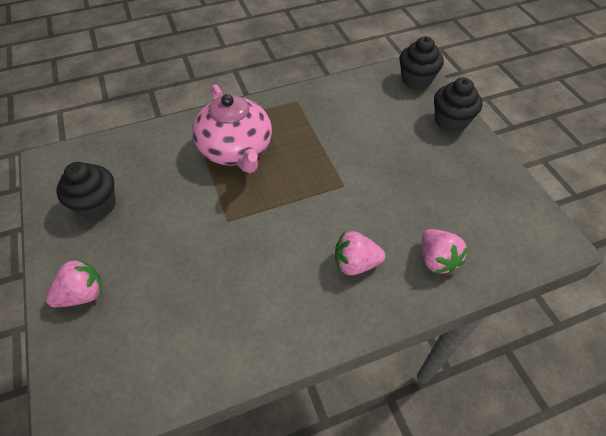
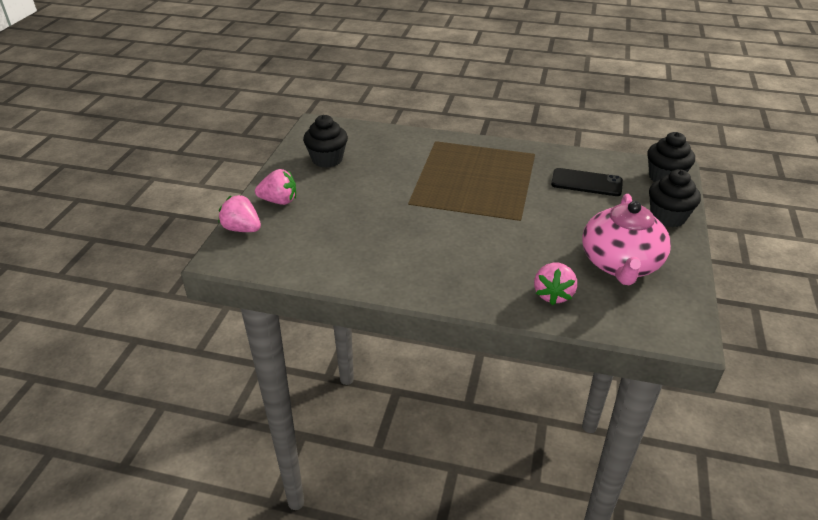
camera: 35 degrees right, 15 degrees down
pink teapot [193,85,272,173] -> pink teapot moved to [582,194,671,285]
pink strawberry [335,231,385,275] -> pink strawberry moved to [218,195,261,232]
none -> black phone [551,168,623,196]

